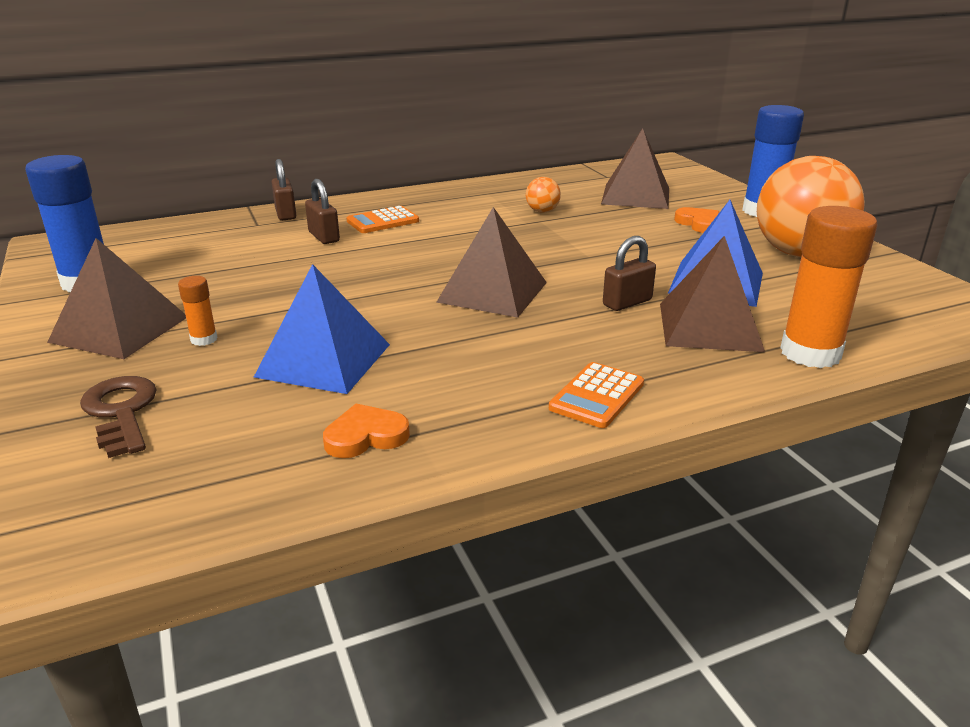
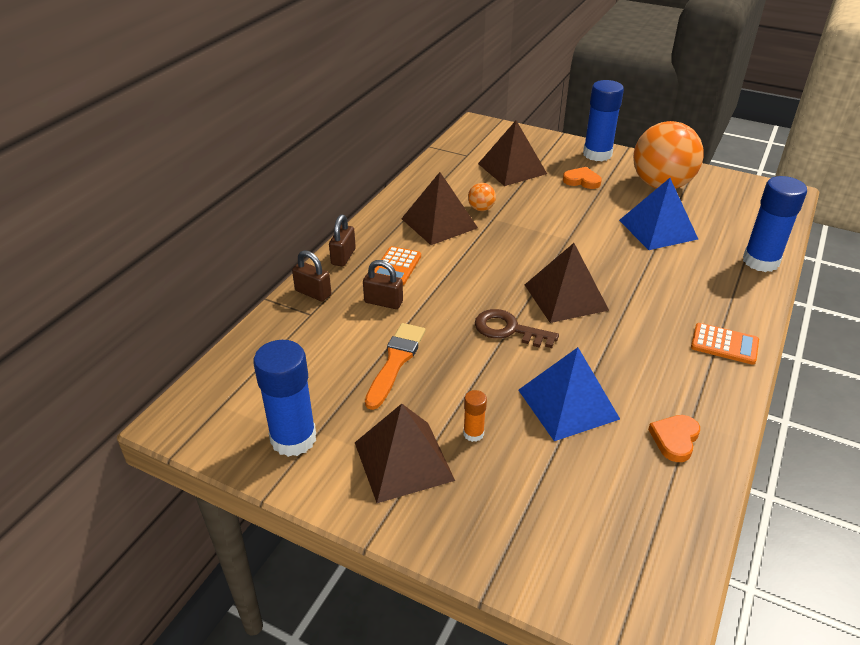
camera: 40 degrees left, 10 degrees up
brown key [80,376,157,458] -> brown key moved to [475,309,559,348]
orange calculator [549,362,644,428] -> orange calculator turned 60 degrees counterclockwise [691,323,759,365]
brown padlock [603,236,656,311] -> brown padlock moved to [329,214,356,266]
brown pyramid [660,236,765,352] -> brown pyramid moved to [401,172,478,245]
orange glue stick [780,206,878,368] -> blue glue stick [743,176,807,272]
none -> orange brush [365,323,425,410]

